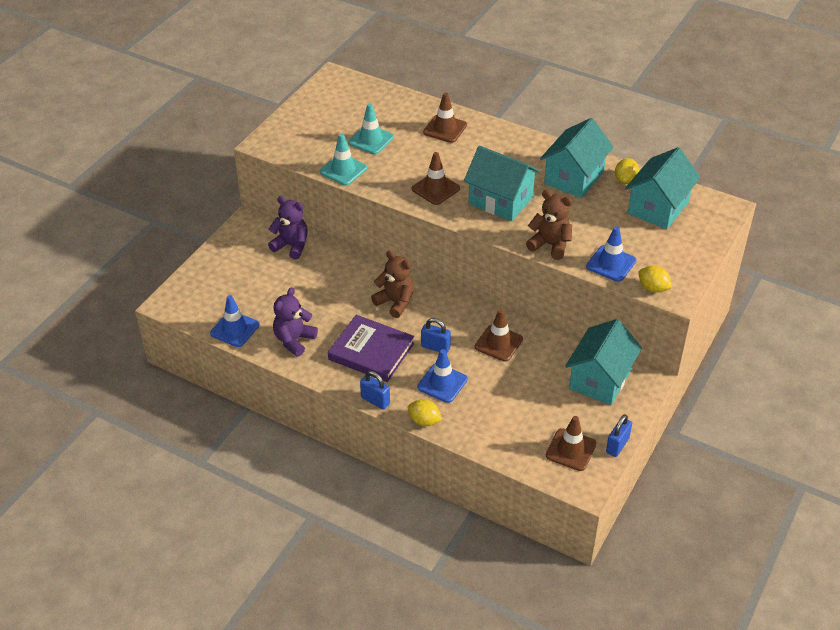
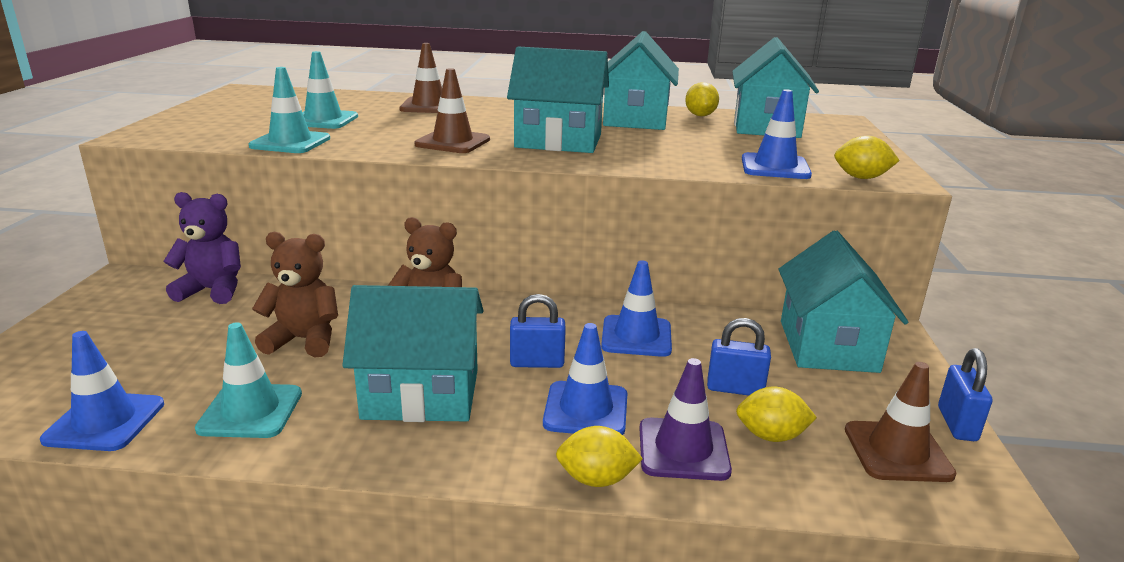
camera: 25 degrees left, 20 degrees down
purple teddy bear [273,287,318,356] -> turquoise traffic cone [195,322,302,438]
purple book [328,315,414,382] -> turquoise house [342,285,483,422]
blue padlock [360,371,390,409] -> blue padlock moved to [707,318,771,396]
brown traffic cone [475,309,523,362] -> blue traffic cone [601,260,672,357]
brown teddy bear [526,190,573,260] -> brown teddy bear moved to [252,232,338,358]
none -> purple traffic cone [639,358,732,481]
none -> yellow lemon [736,387,817,442]

